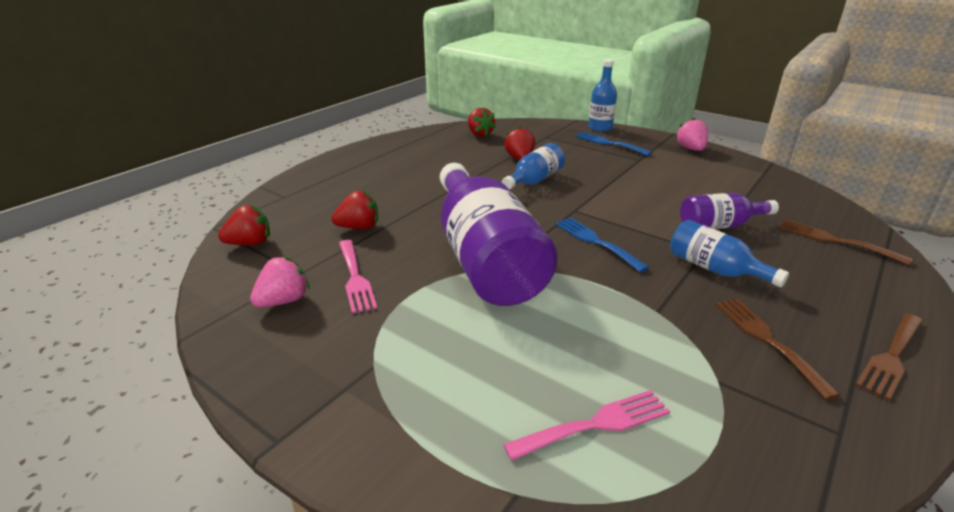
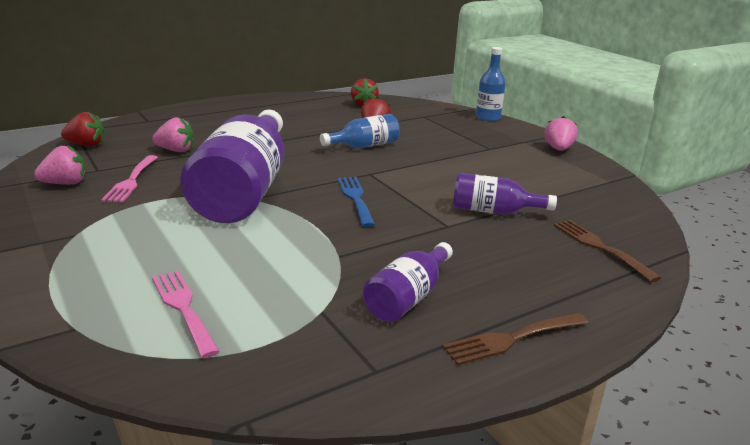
camera: 20 degrees right, 5 degrees down
red strawberry [331,191,378,229] -> pink strawberry [152,117,194,152]
pink fork [503,390,670,461] -> pink fork turned 120 degrees counterclockwise [152,271,220,358]
blue fork [575,132,652,156] -> none
blue bottle [670,220,789,287] -> none
brown fork [716,299,840,400] -> purple bottle [363,242,453,322]

